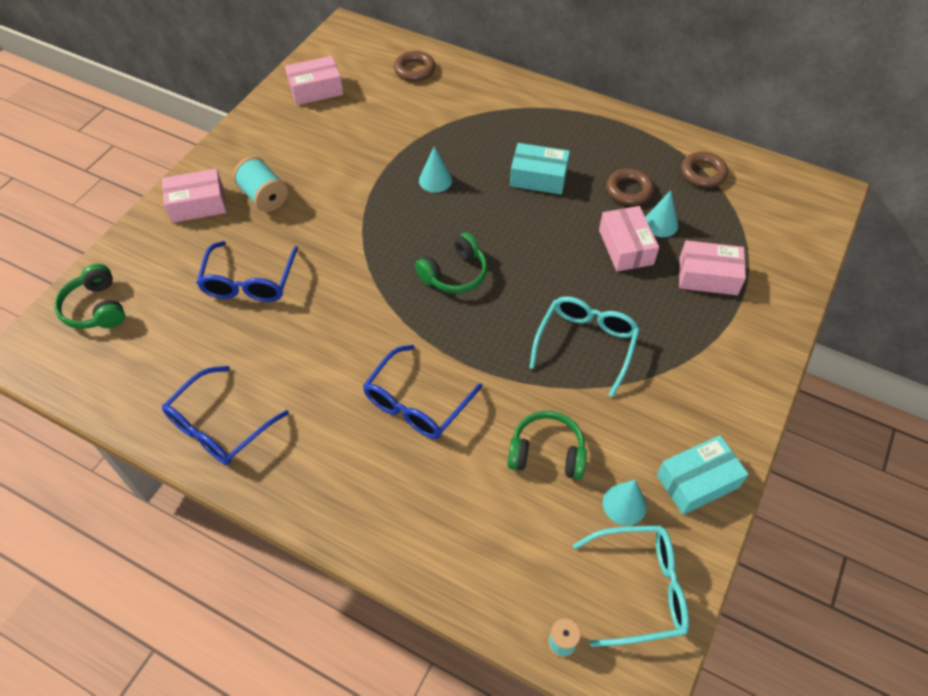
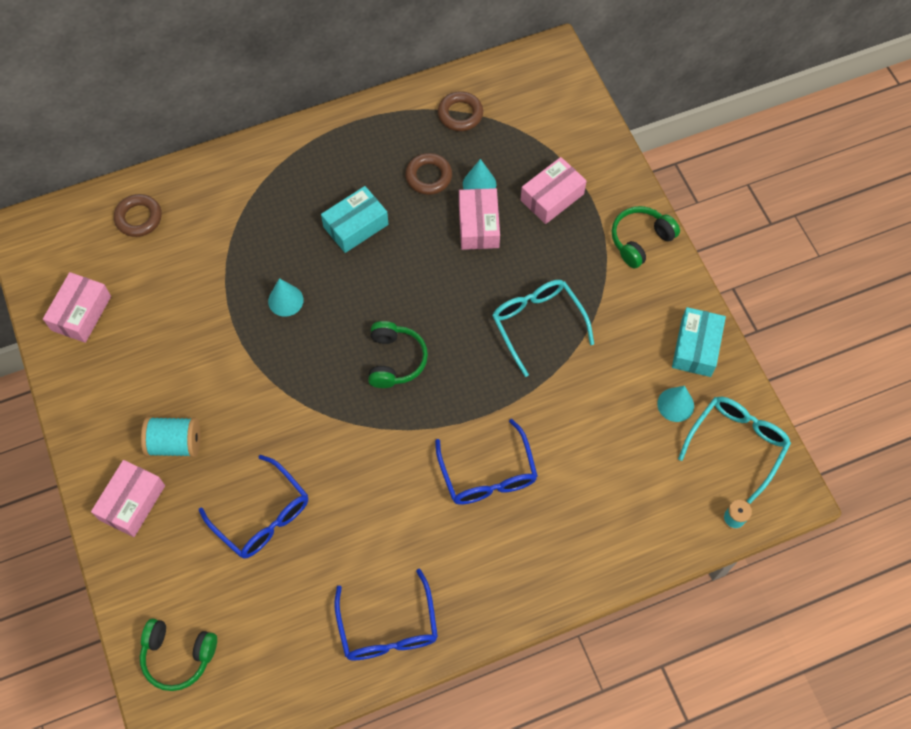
camera: 50 degrees left, 10 degrees up
green headphones [508,411,587,479] -> green headphones moved to [612,206,680,268]
pink box [599,206,659,271] -> pink box turned 60 degrees clockwise [459,188,500,250]

